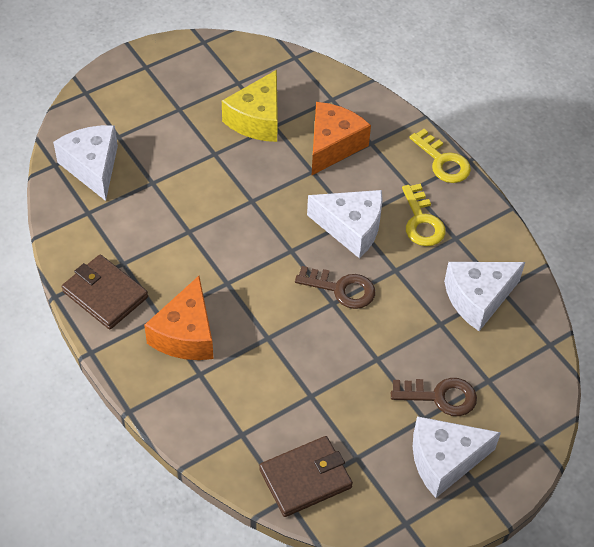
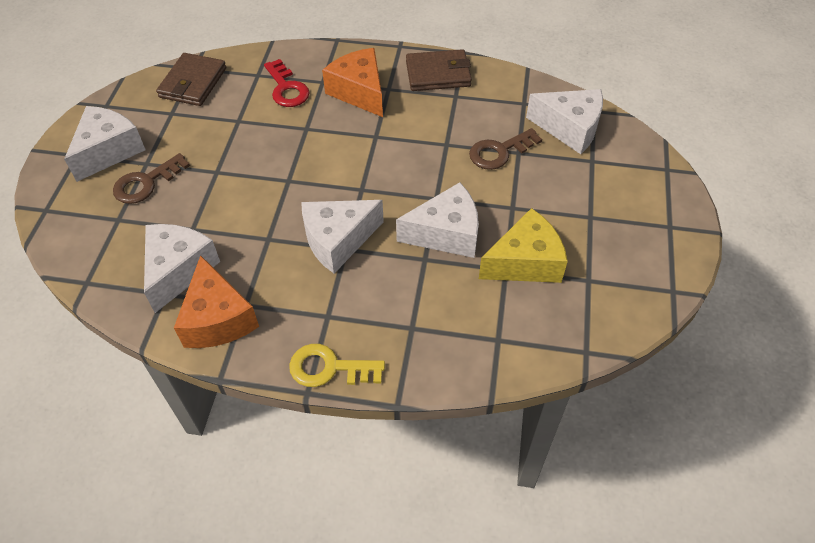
camera: 135 degrees right, 0 degrees up
yellow cheese [222,70,278,142] -> yellow cheese turned 90 degrees clockwise [479,208,568,283]
brown key [295,266,375,309] -> brown key moved to [469,128,542,170]
orange cheese [312,102,371,175] -> orange cheese moved to [174,255,259,348]
yellow key [402,184,446,246] -> none
none -> red key [264,59,309,107]
none -> white cheese [396,182,479,258]

